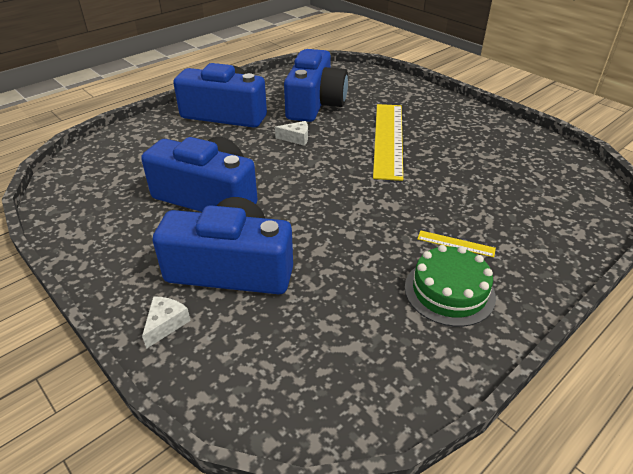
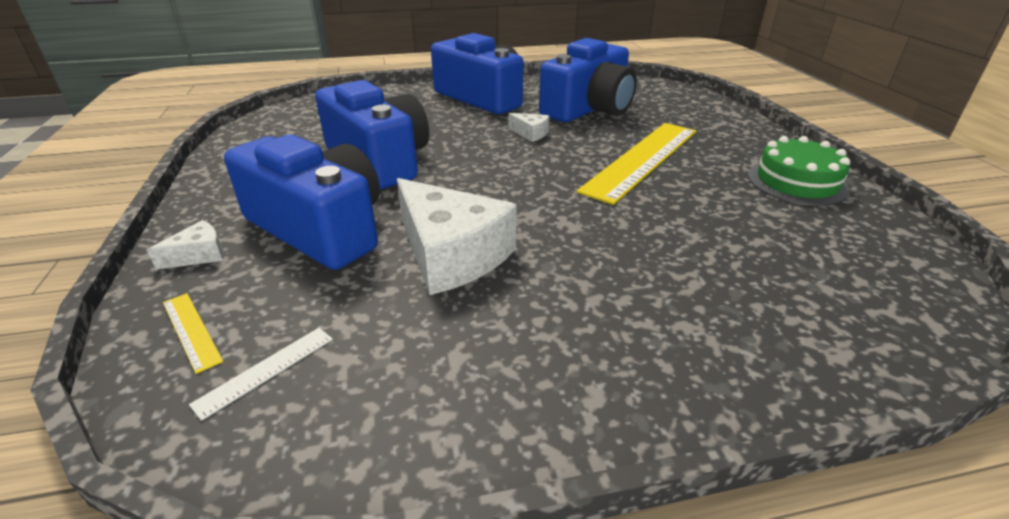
camera: 30 degrees right, 5 degrees down
green cake [405,245,496,327] -> green cake moved to [748,136,850,206]
yellow ruler [417,230,496,257] -> yellow ruler moved to [163,293,223,374]
none -> white ruler [189,328,333,421]
none -> white cheese [397,178,517,295]

